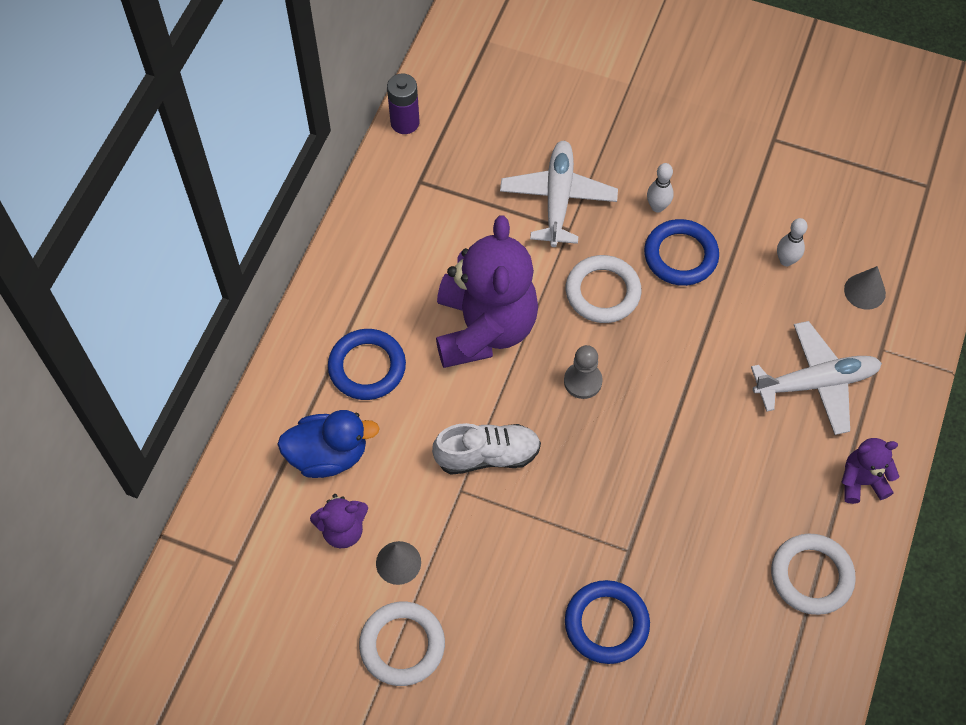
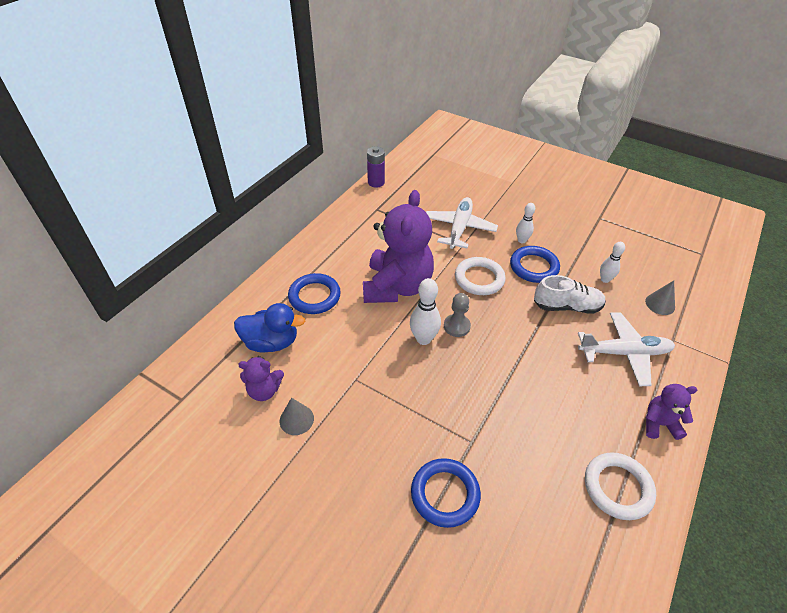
camera: 10 degrees right, 15 degrees down
white ring [359,602,445,686] -> none
white shoe [432,423,541,475] -> white shoe moved to [534,275,606,314]
none -> white bowling pin [410,278,441,345]

